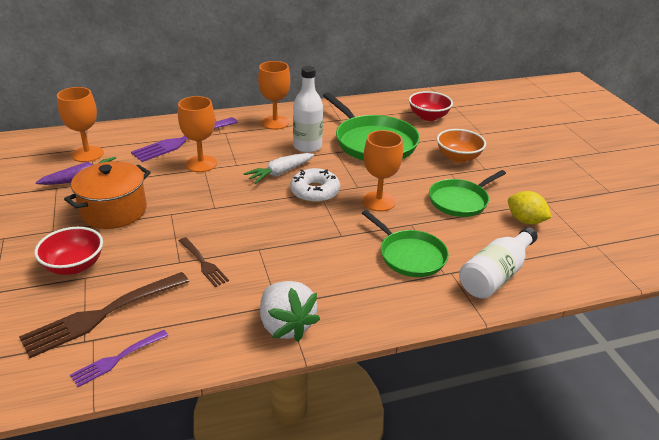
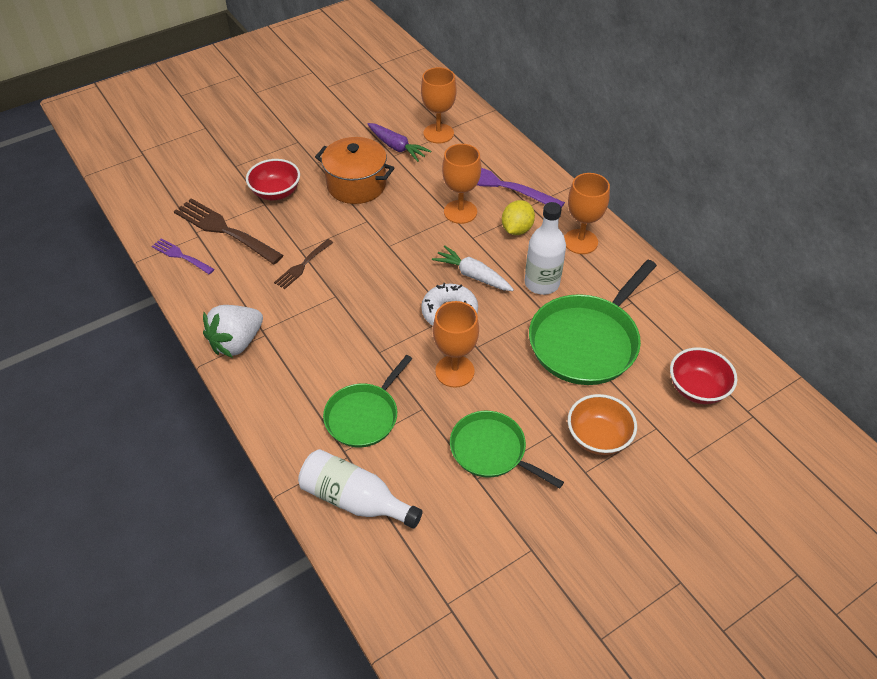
camera: 75 degrees right, 15 degrees up
yellow lemon [508,191,552,224] -> yellow lemon moved to [502,200,535,235]

